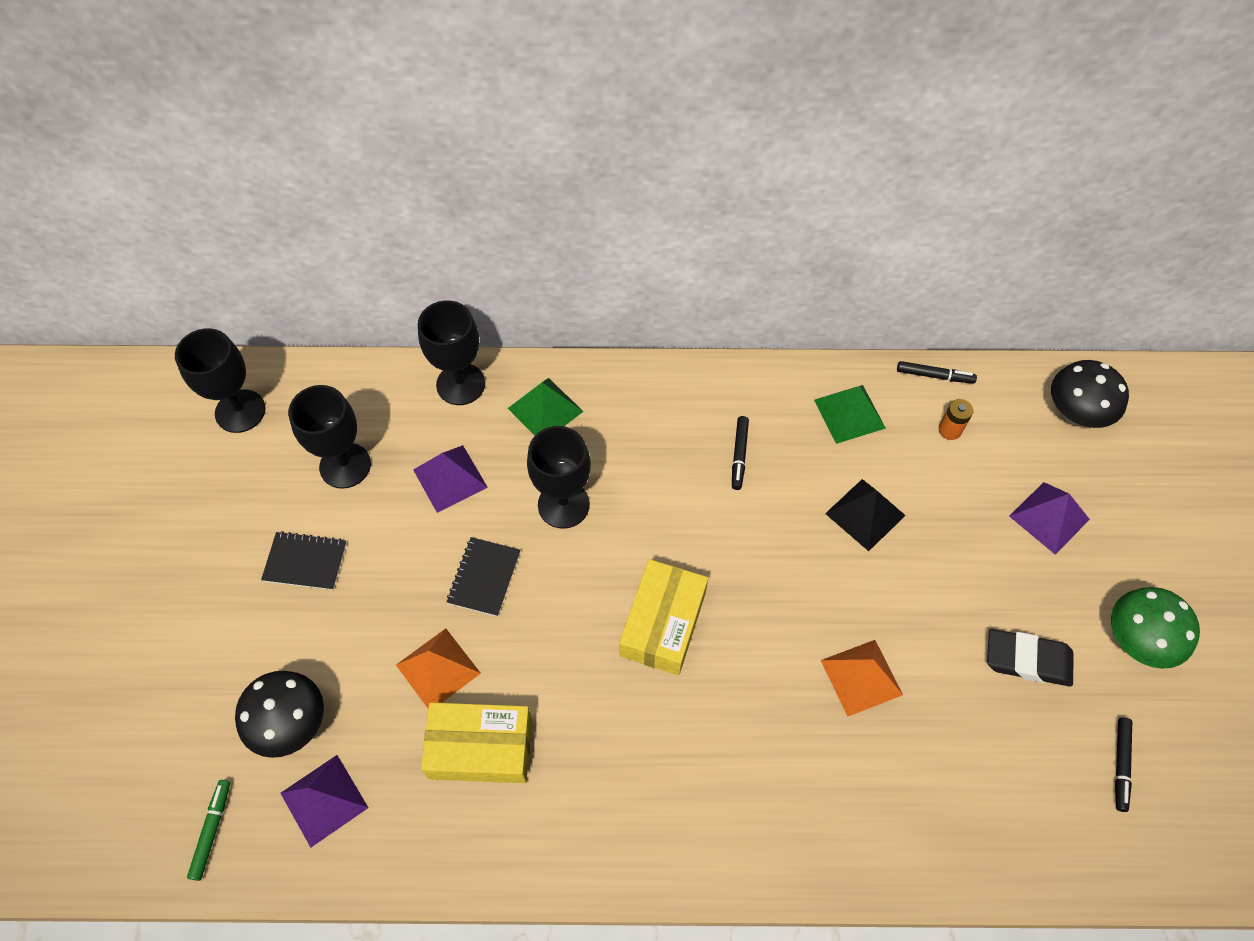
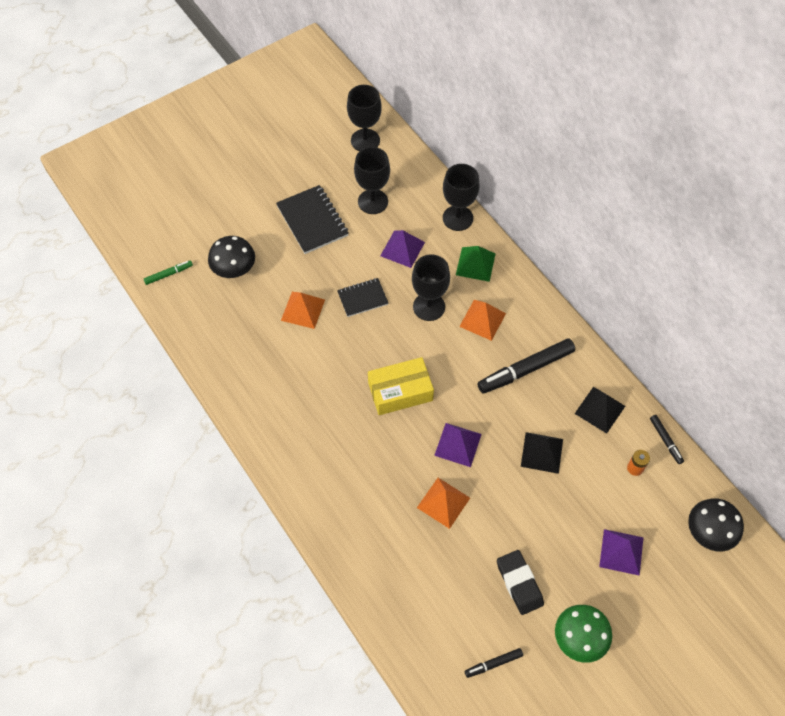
camera: 55 degrees right, 0 degrees up
black notebook [261,531,346,590] -> black notebook [276,185,349,254], size x1.61
purple pyramid [280,755,368,848] -> purple pyramid moved to [434,423,482,467]
yellow box [421,702,532,783] -> none
black marker [732,416,749,490] -> black marker [477,339,575,394], size x2.01
green pyramid [814,385,886,444] -> black pyramid [575,387,625,434]
none -> orange pyramid [459,300,506,341]

